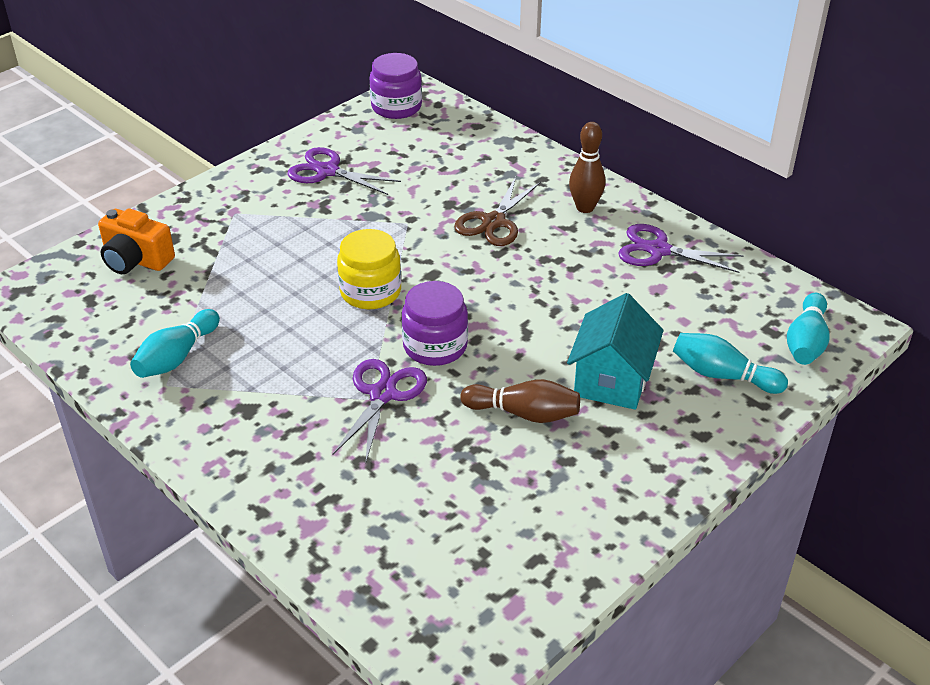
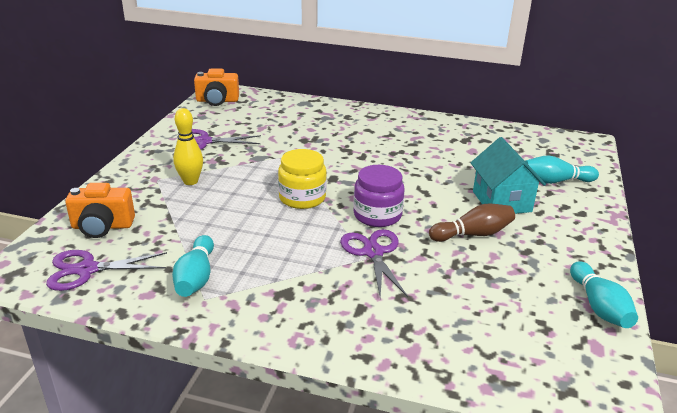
camera: 30 degrees left, 10 degrees down
purple jar [369,53,422,119] -> orange camera [194,69,239,106]
brown scissors [454,177,541,246] -> none
brown bowling pin [569,122,605,213] -> none
purple scissors [618,224,744,273] -> purple scissors moved to [46,250,167,291]
turquoise bowling pin [787,293,829,365] -> turquoise bowling pin moved to [570,261,638,328]
none -> yellow bowling pin [173,108,203,185]

